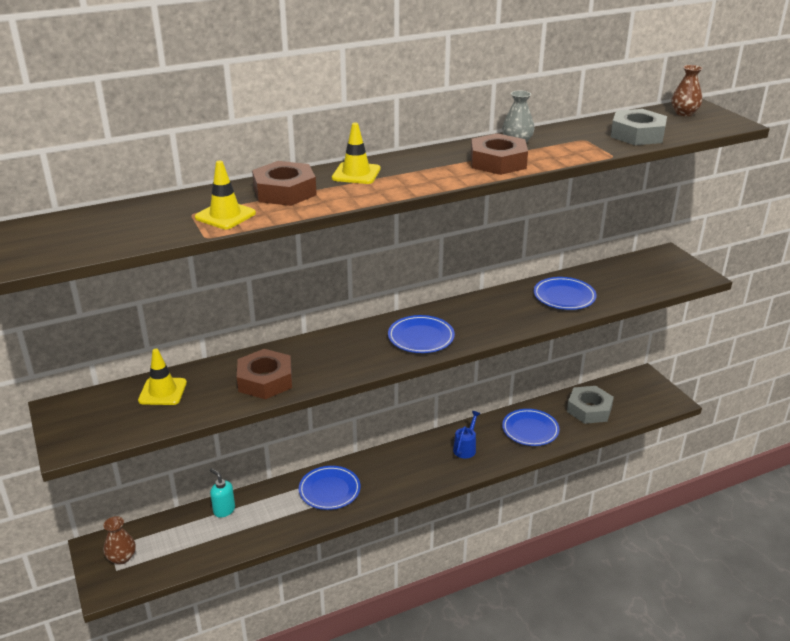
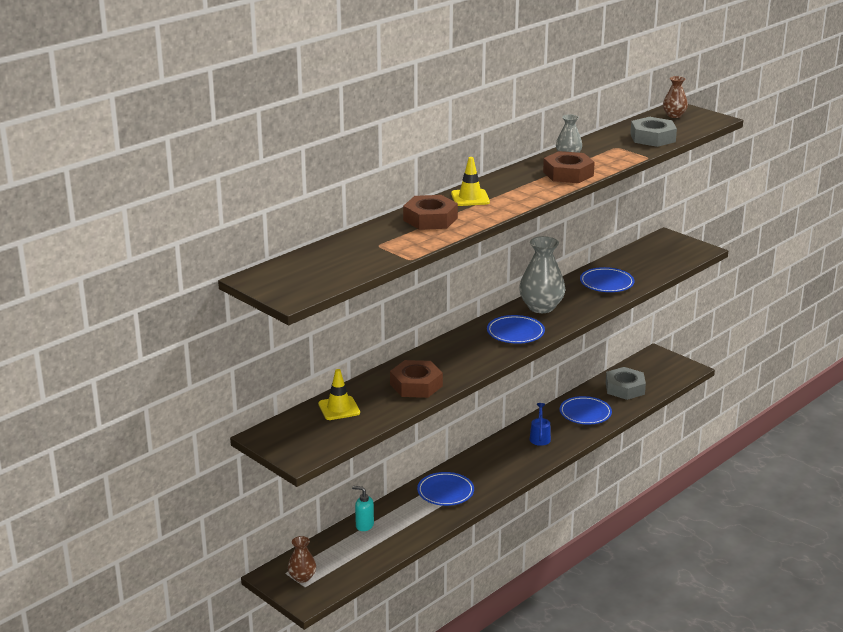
camera: 20 degrees left, 5 degrees down
yellow traffic cone [195,161,256,229] -> none
none -> grey vase [519,236,565,313]

